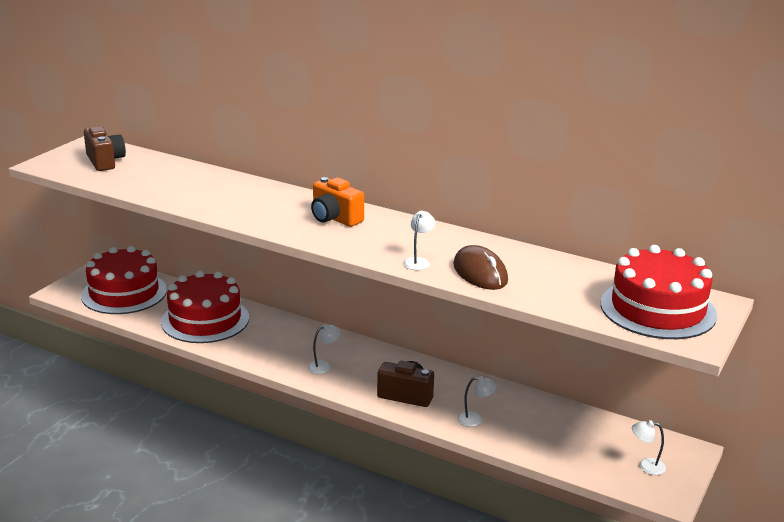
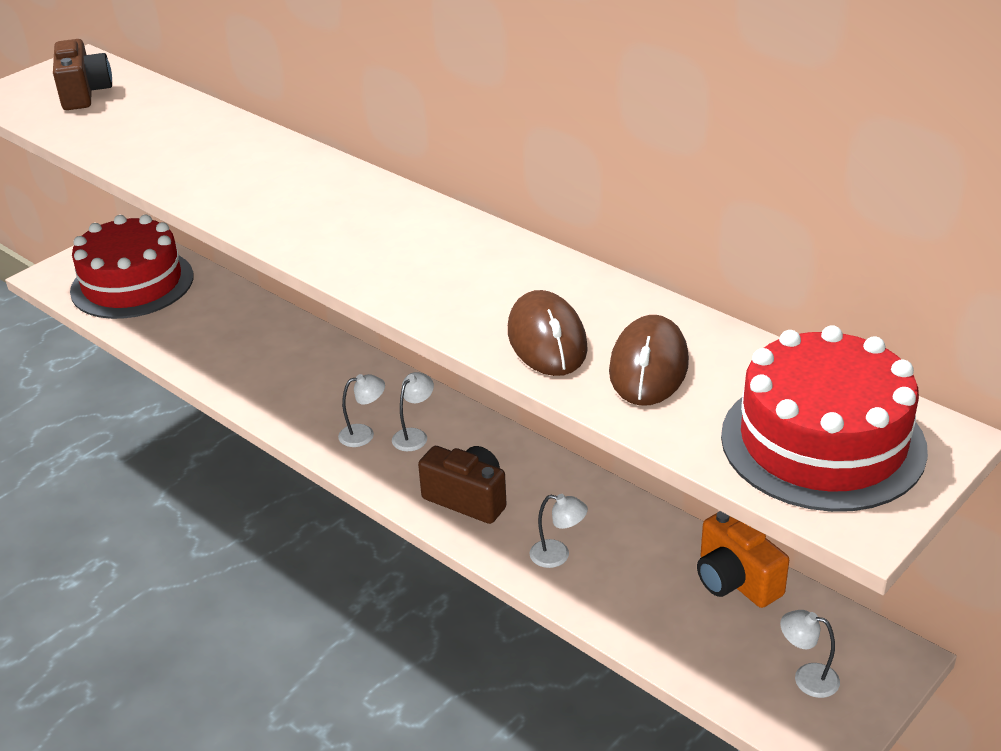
camera: 15 degrees right, 10 degrees up
red cake [161,271,249,343] -> none
orange camera [311,177,364,227] -> orange camera moved to [697,511,789,608]
white lamp [403,211,435,270] -> white lamp moved to [392,372,434,451]
none -> brown mouse [609,315,689,406]

